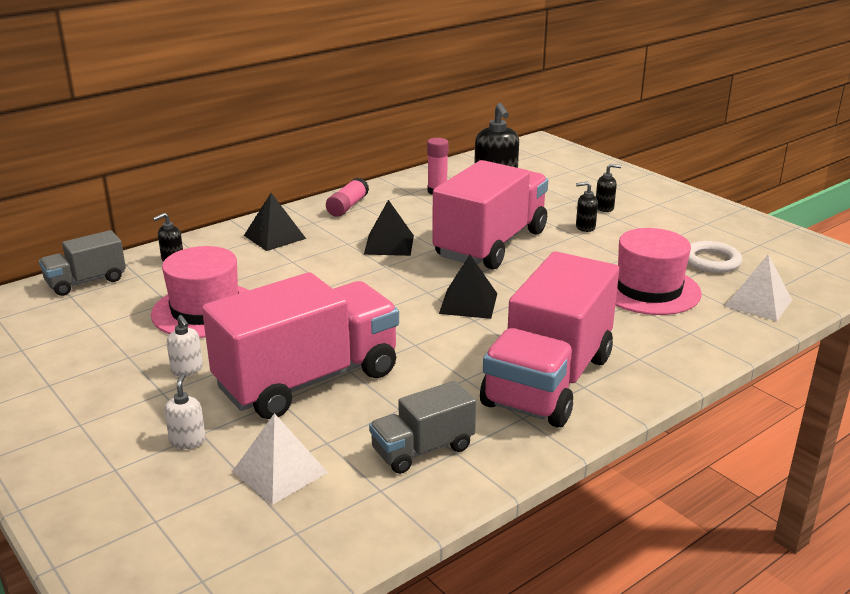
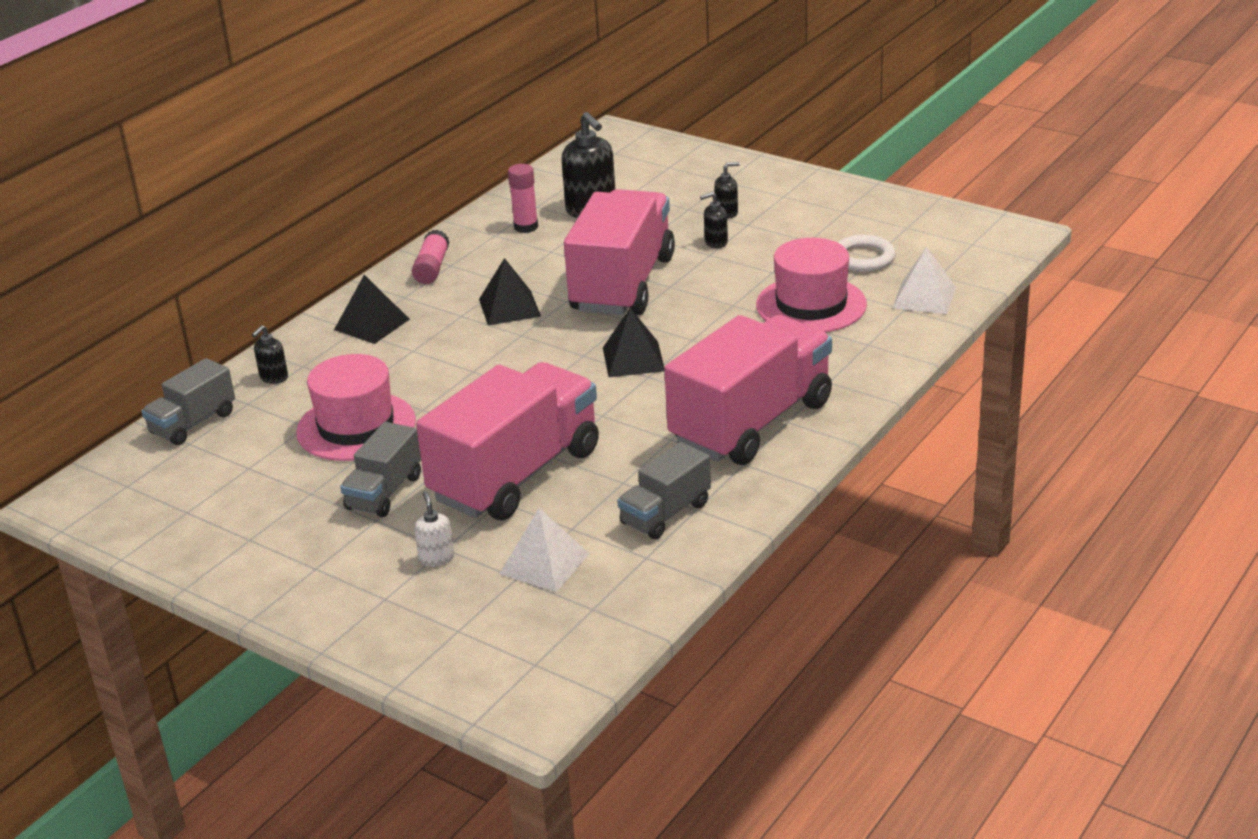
camera: 15 degrees left, 5 degrees up
white soap dispenser [167,315,203,377] -> grey truck [340,422,421,517]
pink truck [480,251,619,427] -> pink truck turned 150 degrees counterclockwise [664,315,832,465]

